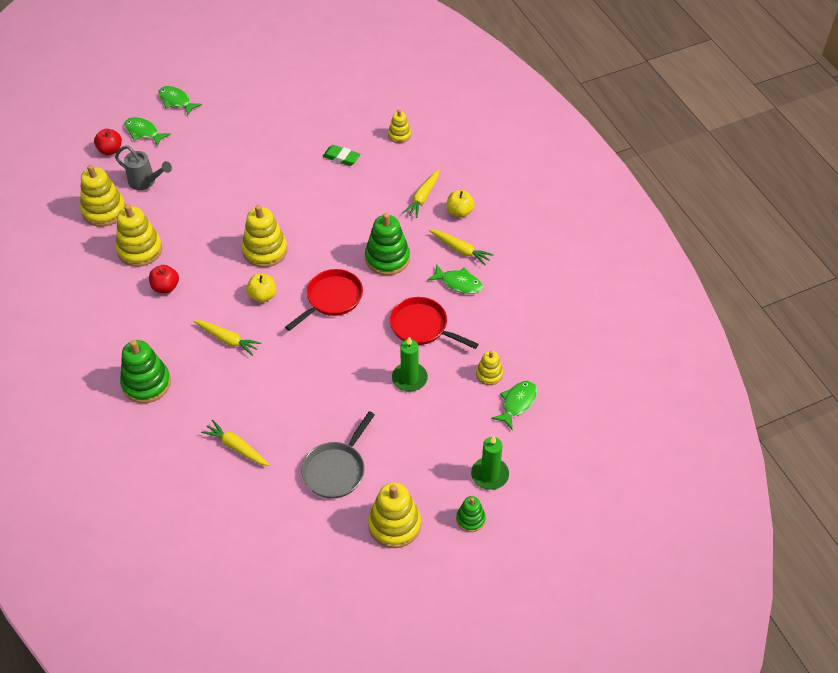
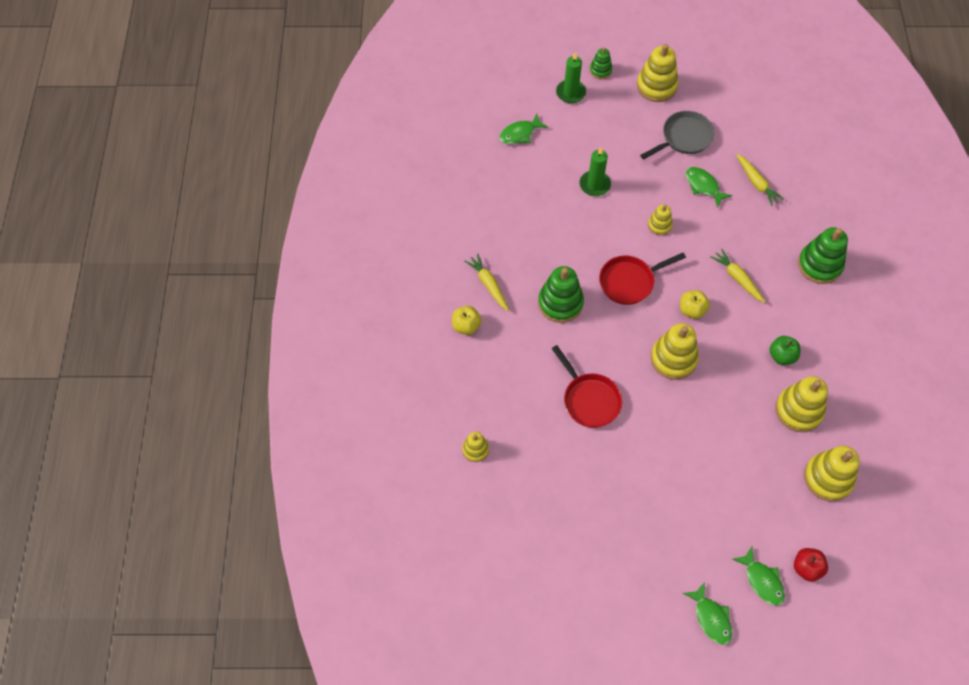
camera: 155 degrees left, 10 degrees up
grey watering can [115,145,172,190] -> none
red apple [149,265,179,293] -> green apple [769,336,800,365]
green eraser [322,145,361,166] -> none
red pan [390,297,479,349] -> red pan moved to [552,345,622,428]
yellow carrot [403,169,439,218] -> none
green fish [427,264,483,294] -> green fish moved to [686,167,732,207]
yellow stacking toy [476,351,503,385] -> yellow stacking toy moved to [648,204,673,236]

